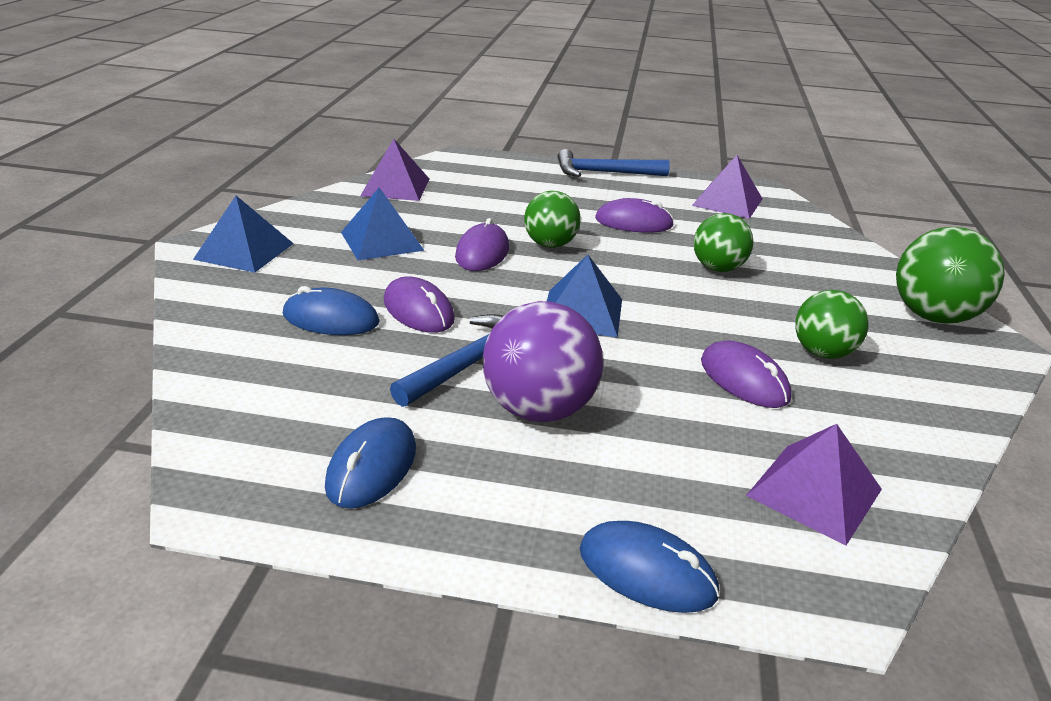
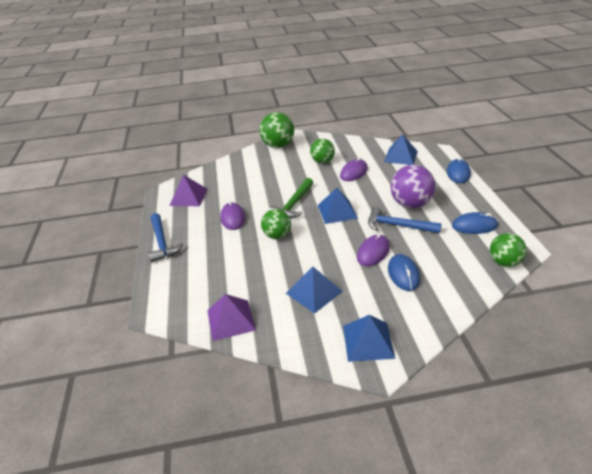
camera: 105 degrees left, 5 degrees up
purple mouse [455,218,509,271] -> none
green ball [693,213,753,272] -> green ball moved to [490,233,527,267]
purple pyramid [746,424,882,545] -> blue pyramid [384,134,417,165]
none -> green hammer [269,178,313,218]

